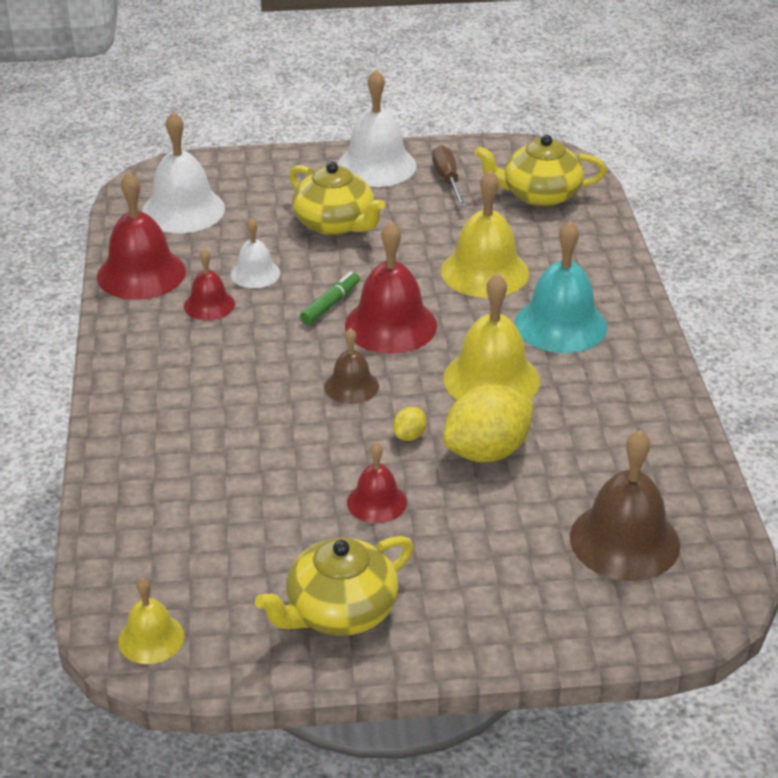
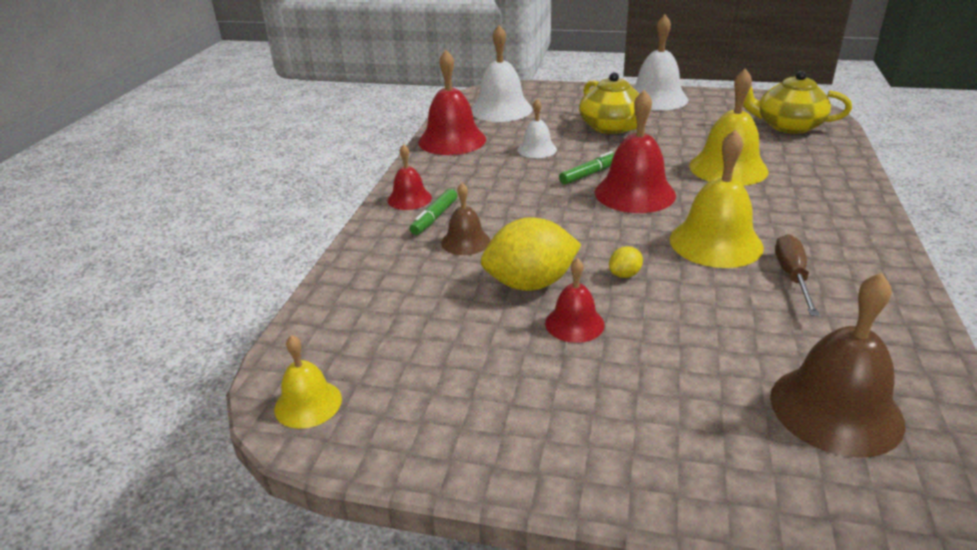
camera: 20 degrees right, 5 degrees down
red bell [184,249,235,321] -> red bell moved to [387,144,432,210]
yellow teapot [255,536,413,636] -> none
brown bell [324,328,379,404] -> brown bell moved to [441,183,490,255]
brown screwdriver [432,145,467,207] -> brown screwdriver moved to [775,234,820,316]
yellow lemon [443,384,533,462] -> yellow lemon moved to [481,217,581,291]
turquoise bell [515,221,607,353] -> none
none -> green marker [410,189,457,235]

